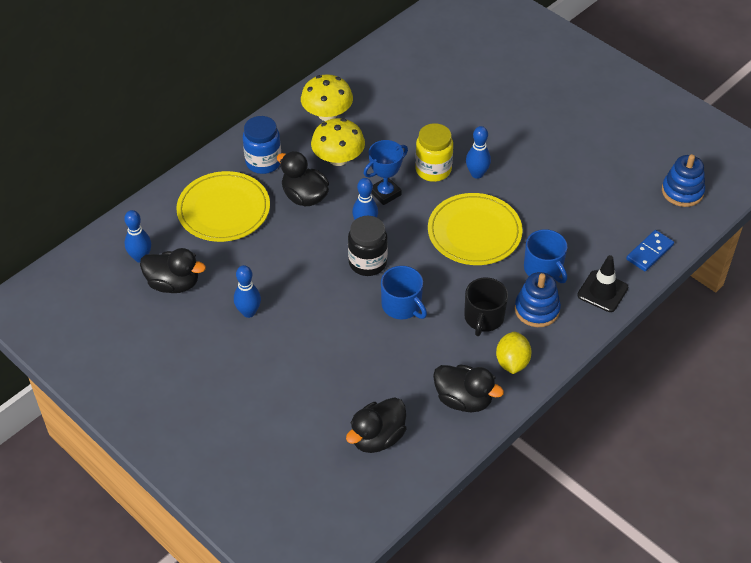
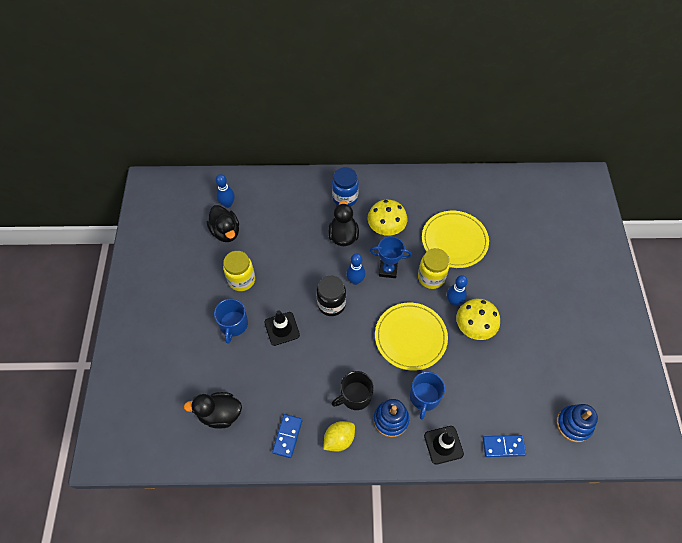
camera: 45 degrees right, 10 degrees up
yellow plate [176,171,270,242] -> yellow plate moved to [422,211,489,268]
blue bowling pin [234,265,261,318] -> yellow jar [223,251,255,291]
yellow mushroom [301,74,353,121] -> yellow mushroom moved to [456,299,500,340]
blue mug [381,266,427,319] -> blue mug moved to [214,299,248,344]
black duck [433,365,504,412] -> blue domino [272,414,302,458]
none -> black traffic cone [264,310,300,346]

